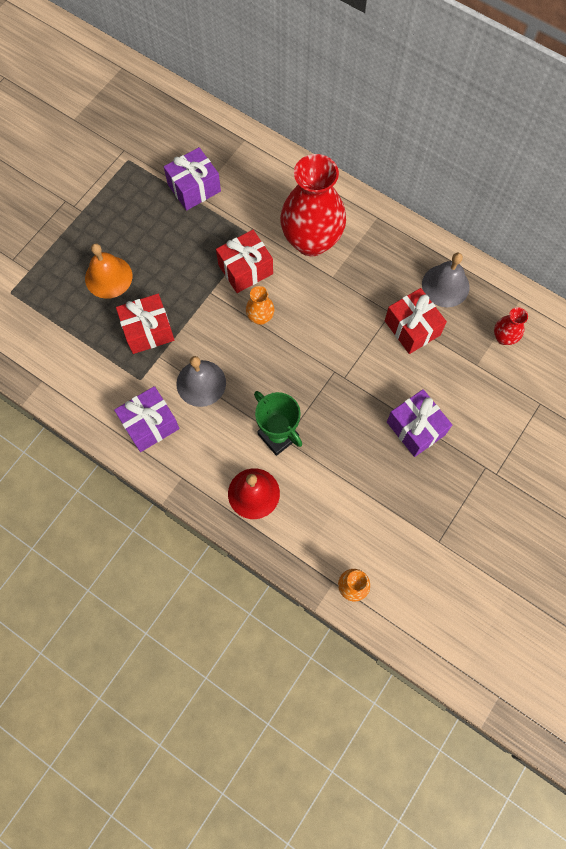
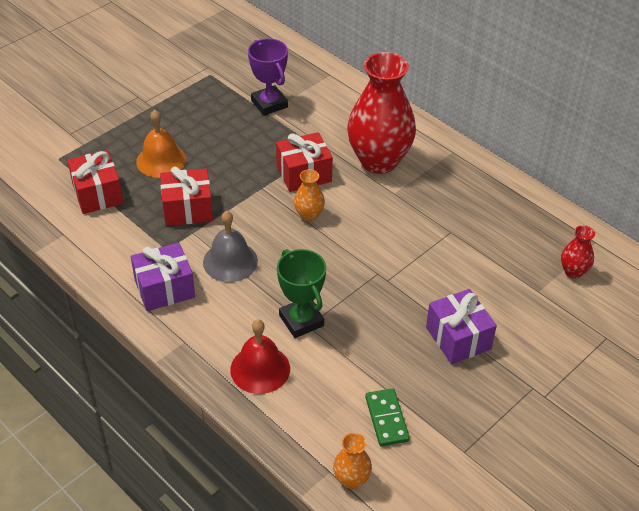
camera: 10 degrees right, 25 degrees down
purple gift [164,147,221,211] -> purple trophy [248,38,288,116]
red gift [385,288,447,354] -> red gift moved to [67,150,123,214]
grey bell [422,253,470,307] -> none
none -> green domino [365,388,410,446]

